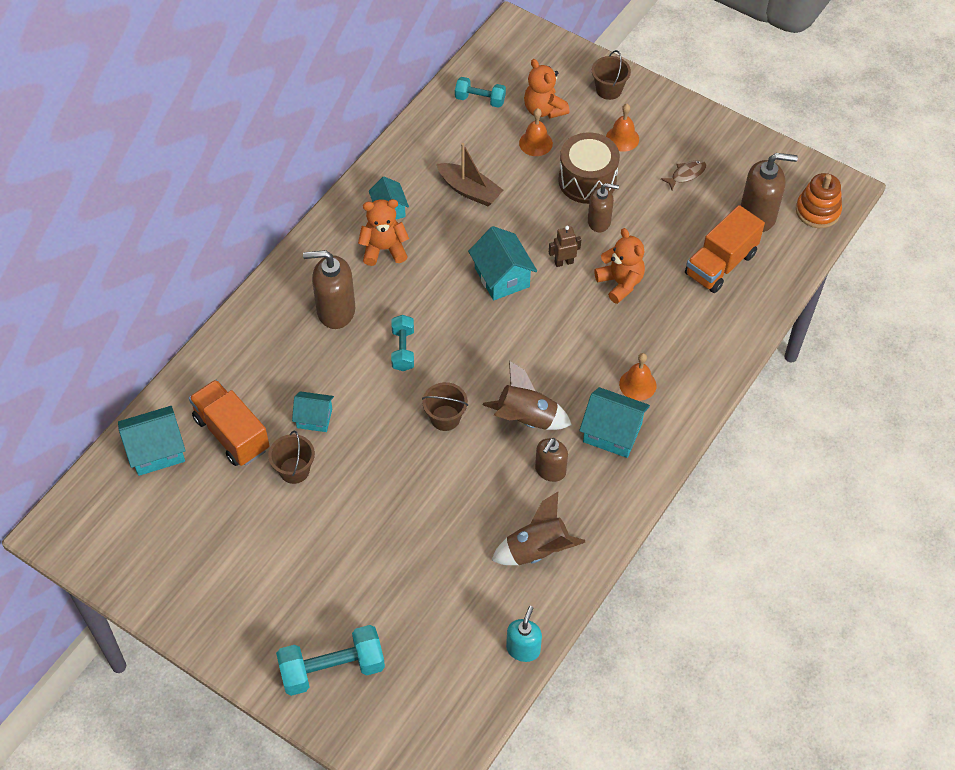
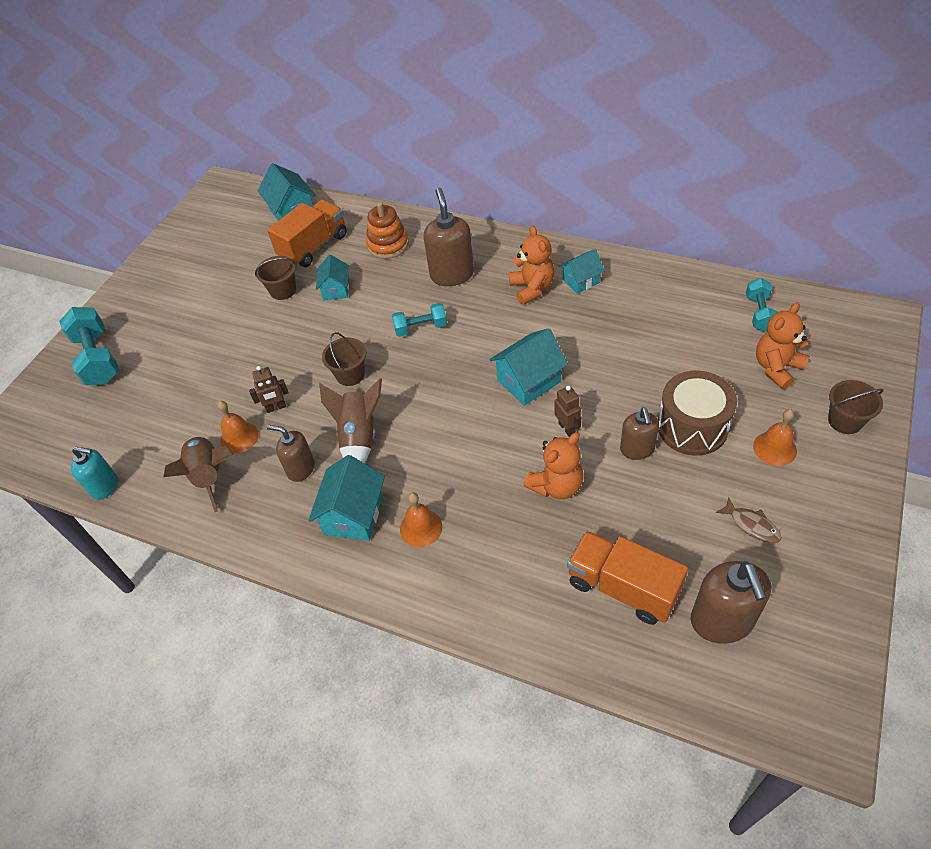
camera: 85 degrees right, 5 degrees down
brown boat [437,143,503,206] -> none
orange bell [519,108,553,156] -> orange bell moved to [217,401,258,453]
orange stacking toy [796,173,842,228] -> orange stacking toy moved to [366,202,409,259]
none -> brown robot [249,366,289,413]

